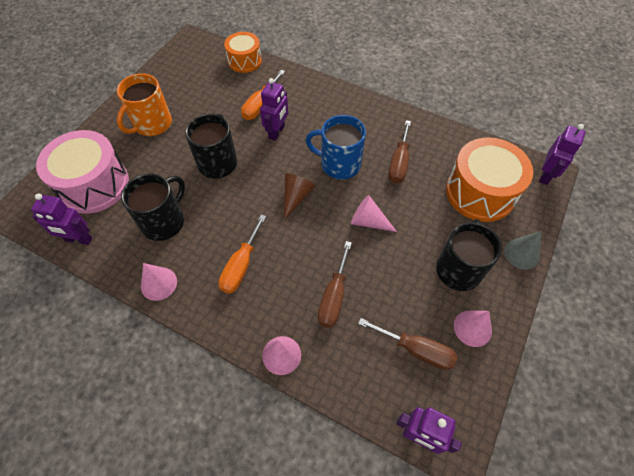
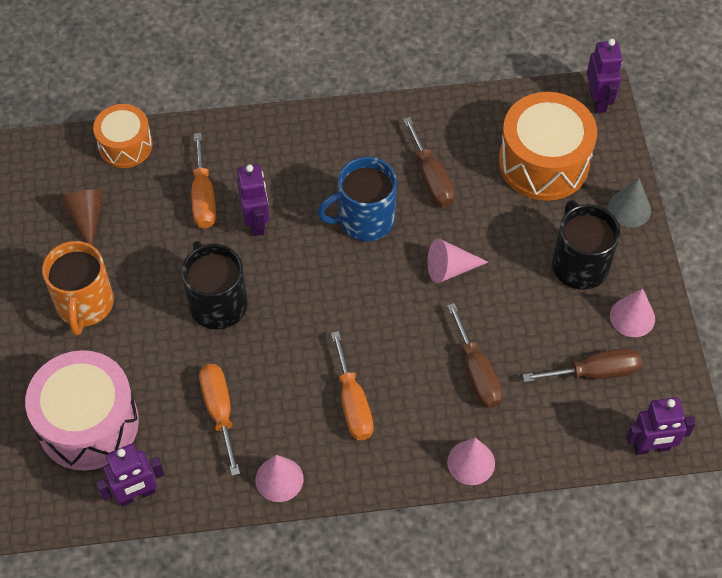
camera: 35 degrees left, 0 degrees up
black mug [121,174,185,241] -> orange screwdriver [199,364,240,476]
brown cone [284,173,316,220] -> brown cone moved to [60,190,104,246]

